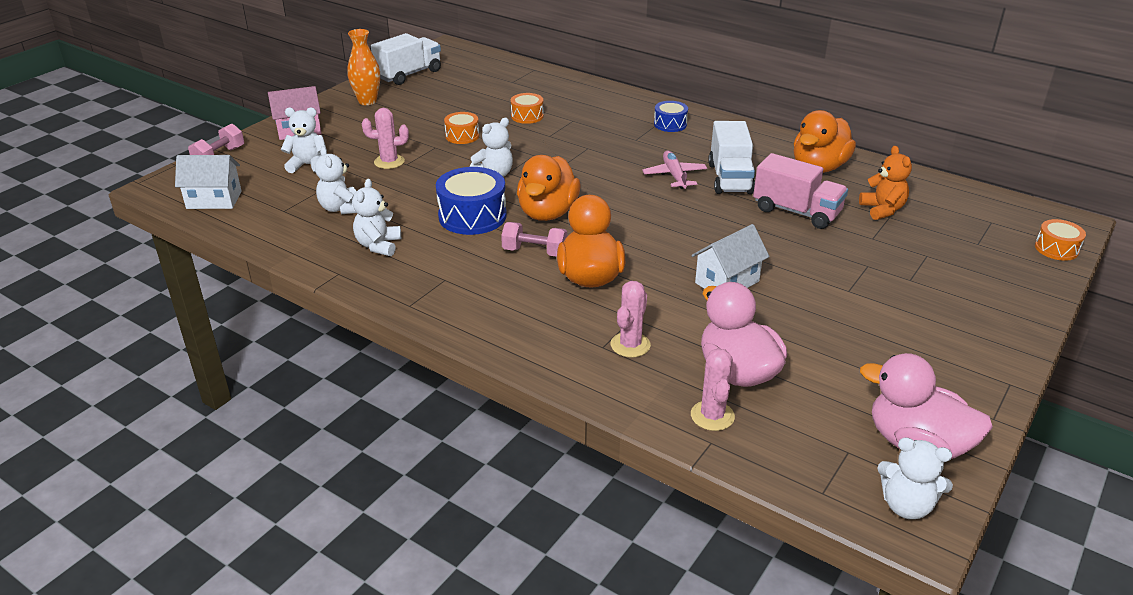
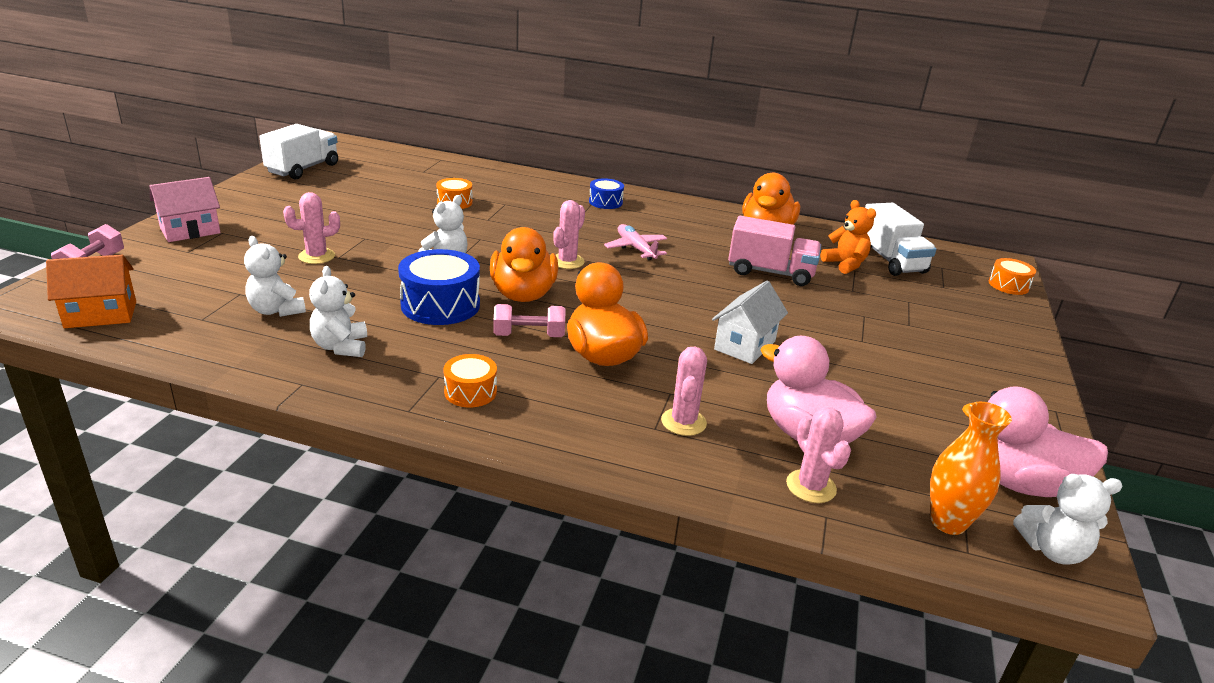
camera: 20 degrees left, 5 degrees down
white house [175,155,242,209] -> orange house [46,255,136,328]
white teddy bear [281,107,327,173] -> none
orange vase [347,29,380,105] -> orange vase moved to [930,402,1012,535]
orange drum [444,112,479,144] -> orange drum moved to [443,354,497,407]
white truck [708,121,755,194] -> white truck moved to [865,203,936,276]
none -> pink cactus [553,200,585,269]

